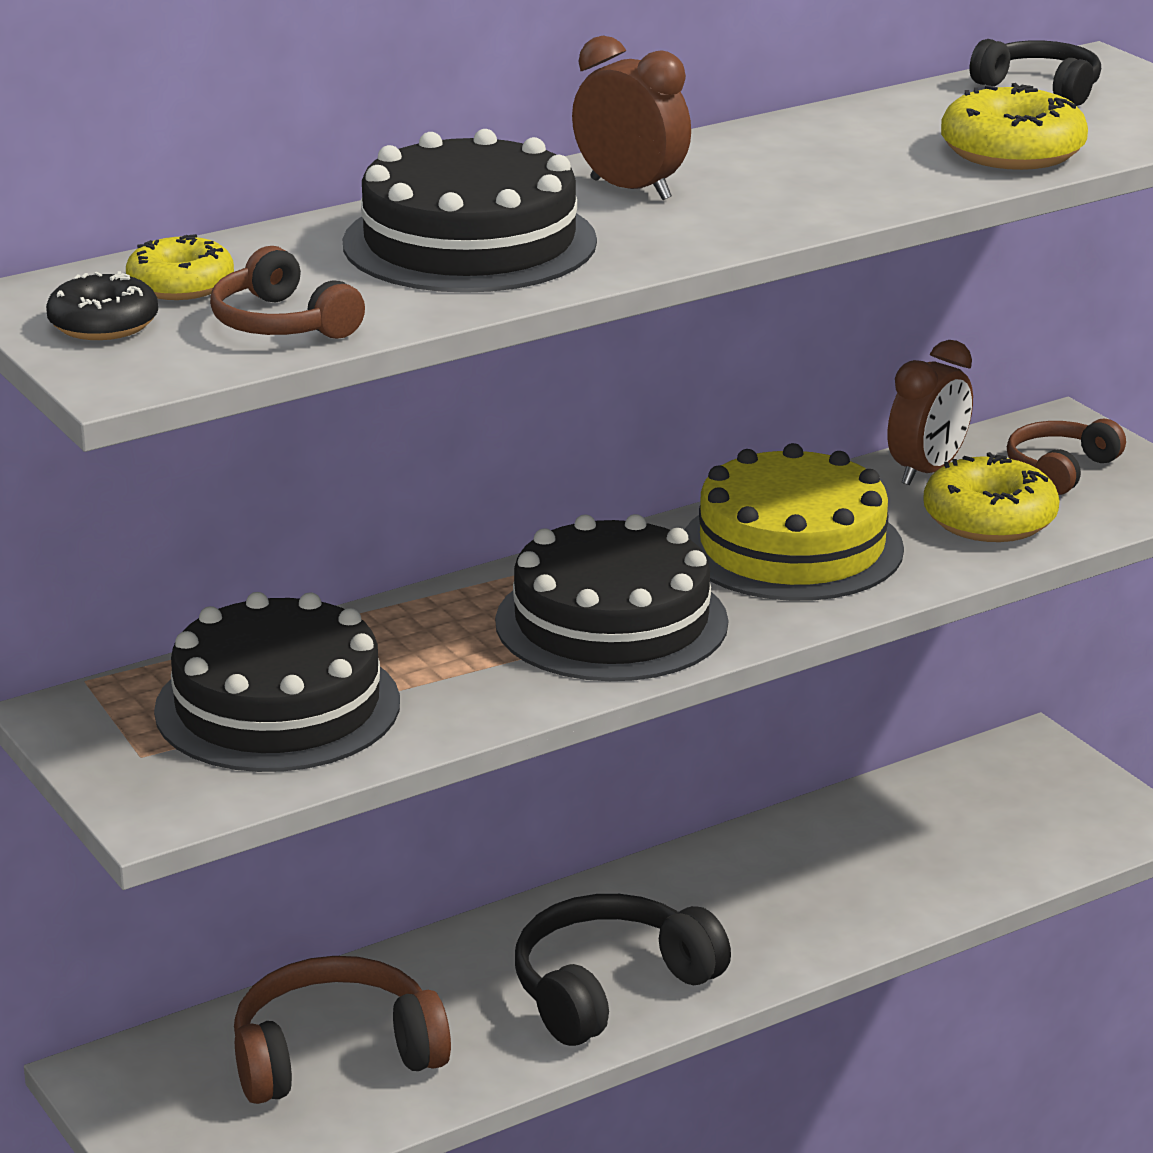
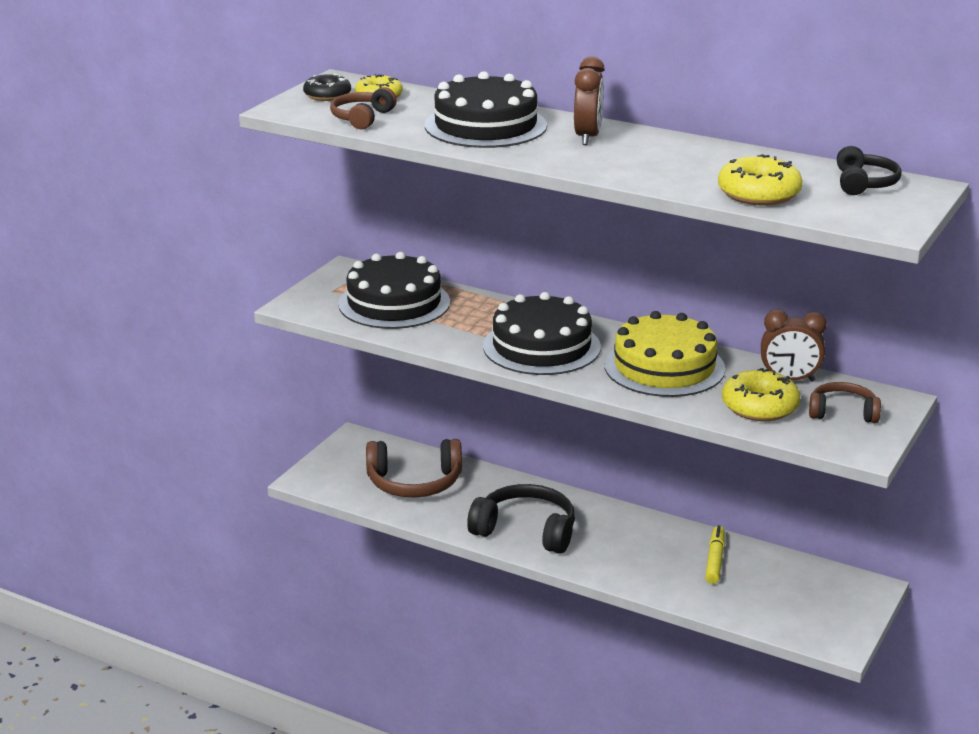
camera: 60 degrees right, 0 degrees up
brown headphones [234,956,451,1104] -> brown headphones turned 135 degrees clockwise [366,439,462,497]
none -> yellow marker [705,525,725,584]

